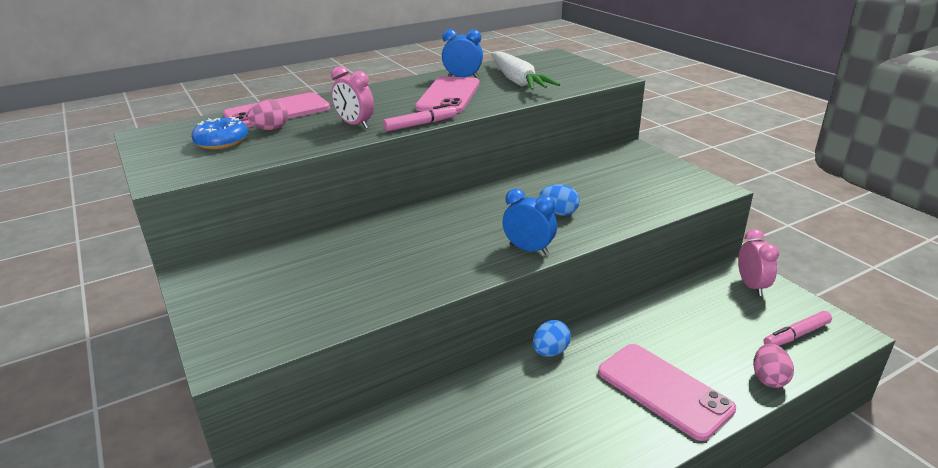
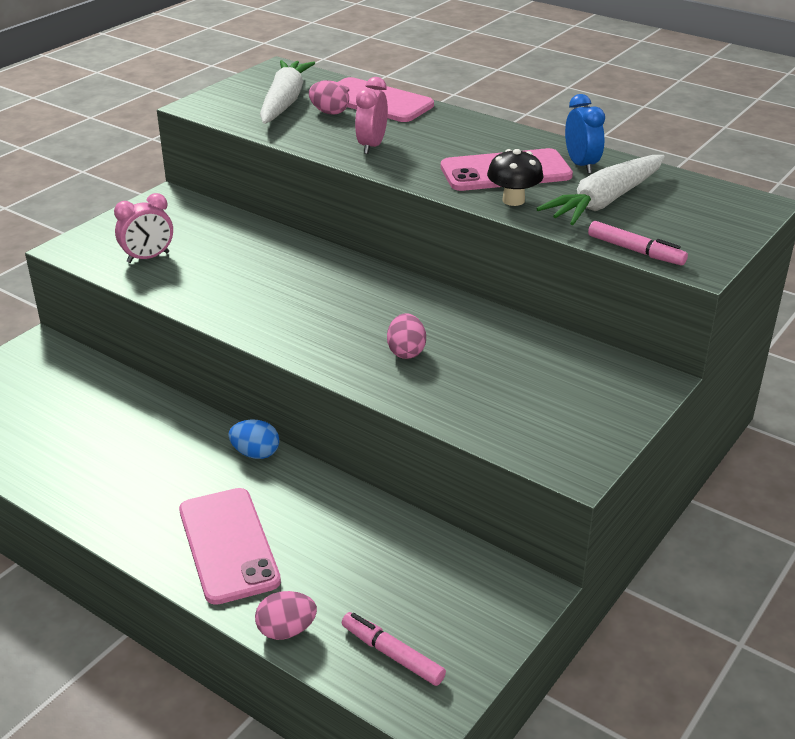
camera: 65 degrees right, 5 degrees up
blue donut [191,117,248,150] -> white carrot [260,60,315,124]
pink marker [383,104,457,131] -> pink marker moved to [588,221,688,265]
blue clock [502,189,557,255] -> none
blue egg [539,184,580,216] -> pink egg [387,313,426,359]
pink phone [598,344,736,441] -> pink phone turned 45 degrees counterclockwise [179,488,281,605]
pink clock [738,229,779,296] -> pink clock moved to [114,193,173,263]
none -> black mushroom [487,149,544,206]

